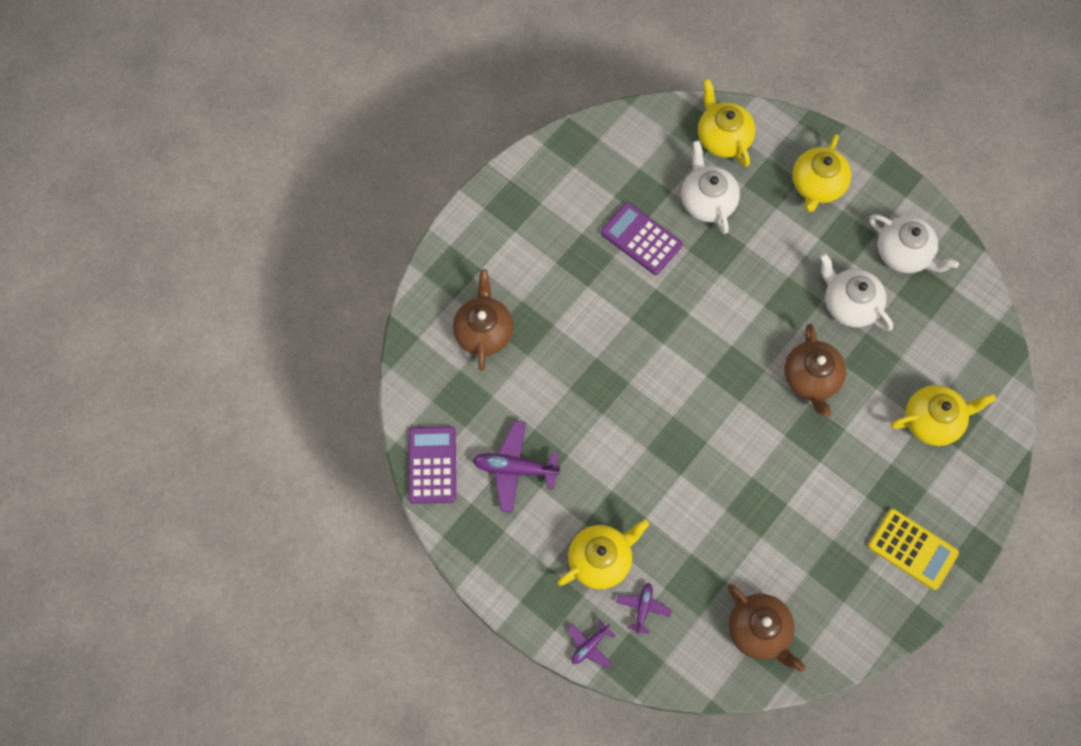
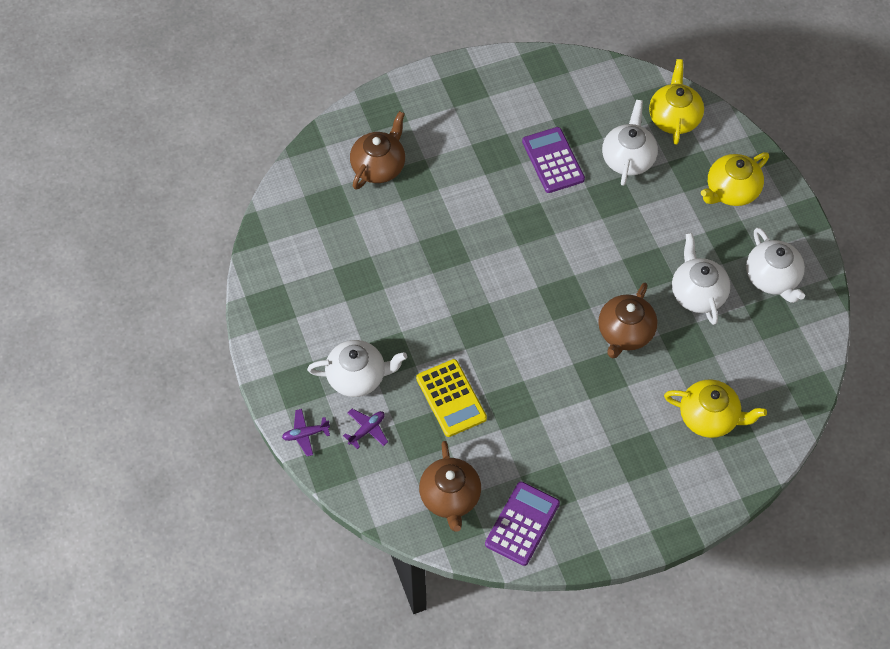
camera: 30 degrees right, 10 degrees down
purple calculator [408,426,456,504] -> purple calculator moved to [485,481,560,566]
purple plane [473,421,560,513] -> none
yellow teapot [557,519,649,589] -> white teapot [307,340,407,397]
yellow calculator [868,509,959,590] -> yellow calculator moved to [416,359,487,437]

